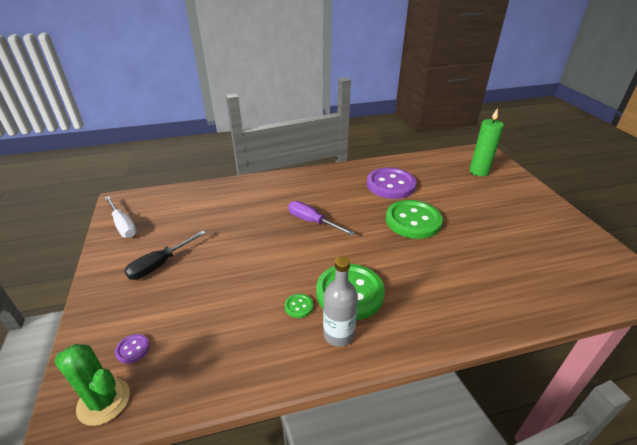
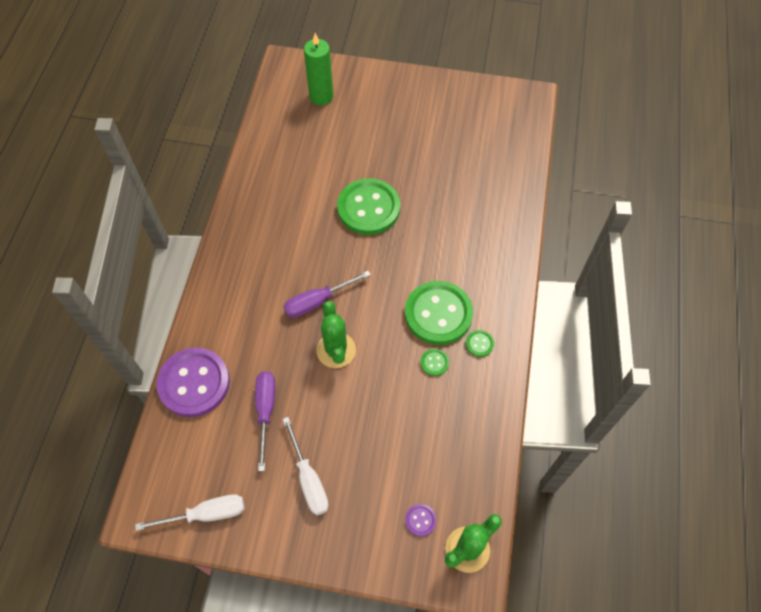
camera: 65 degrees left, 25 degrees up
black screwdriver [124,231,206,280] -> white screwdriver [282,417,329,515]
grey bottle [323,256,358,347] -> green button [466,330,494,357]
purple button [367,168,416,199] -> purple button moved to [157,348,230,417]
none -> purple screwdriver [255,371,275,471]
none -> green cactus [316,301,356,368]

